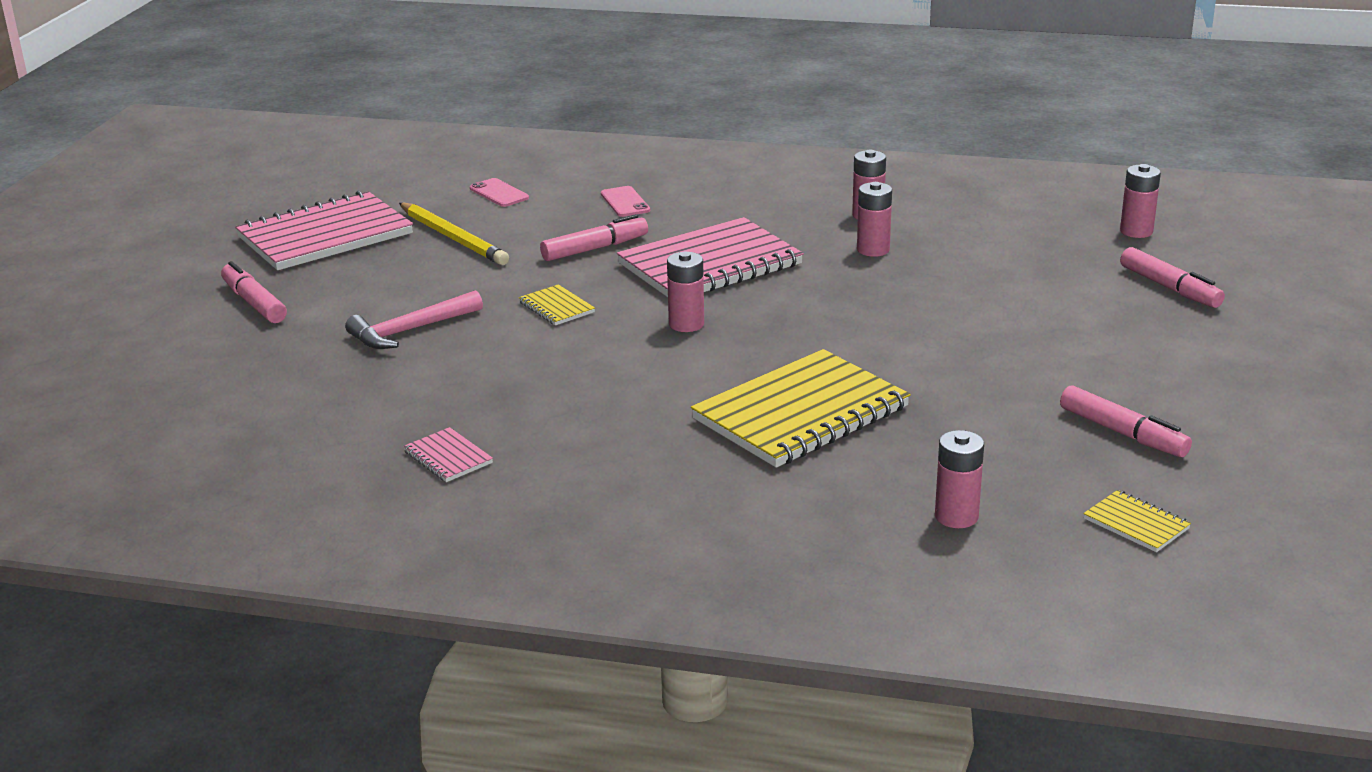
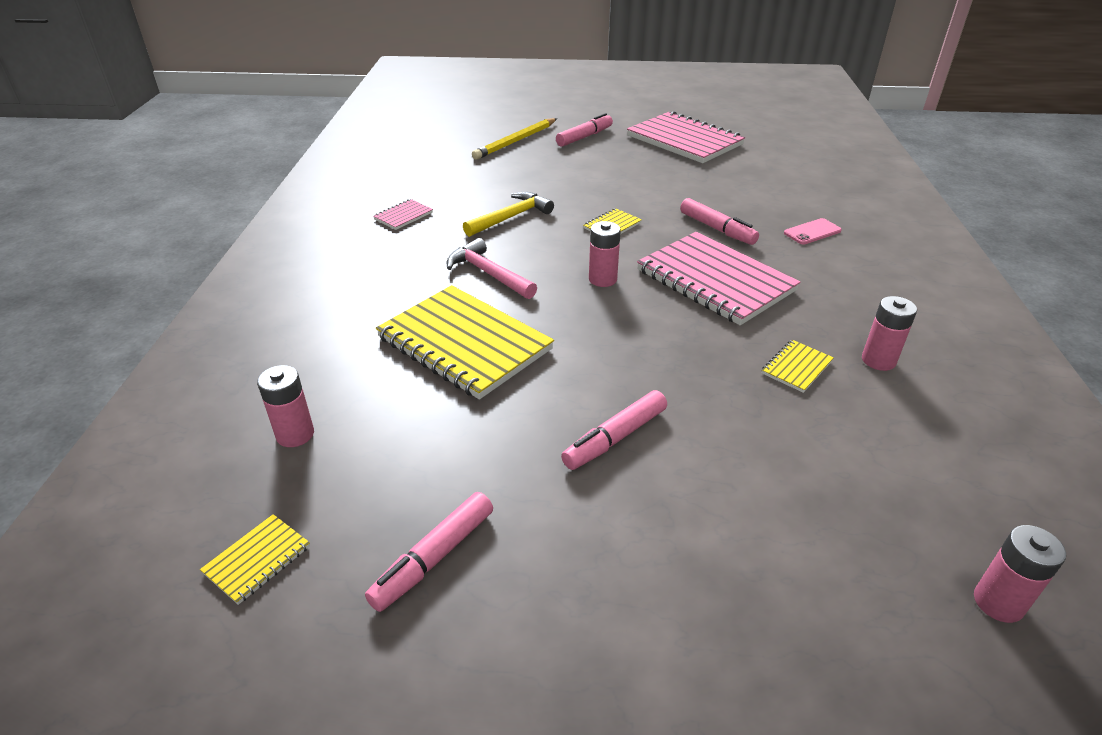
camera: 80 degrees right, 10 degrees up
pink hammer [345,290,483,349] -> pink hammer moved to [447,238,537,299]
yellow pencil [399,203,509,265] -> yellow pencil moved to [472,118,557,160]
pink phone [470,178,529,207] -> none
pink battery [857,182,892,257] -> yellow notebook [762,340,834,393]
pink marker [1120,247,1225,308] -> pink marker moved to [561,390,667,470]
none -> yellow hammer [463,192,554,237]

